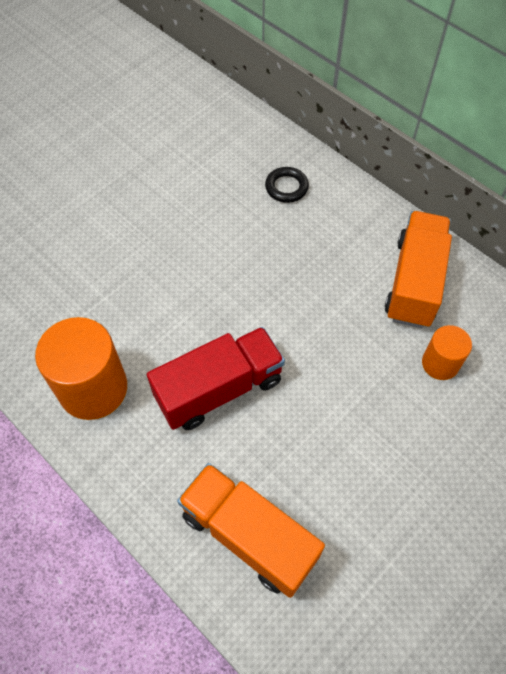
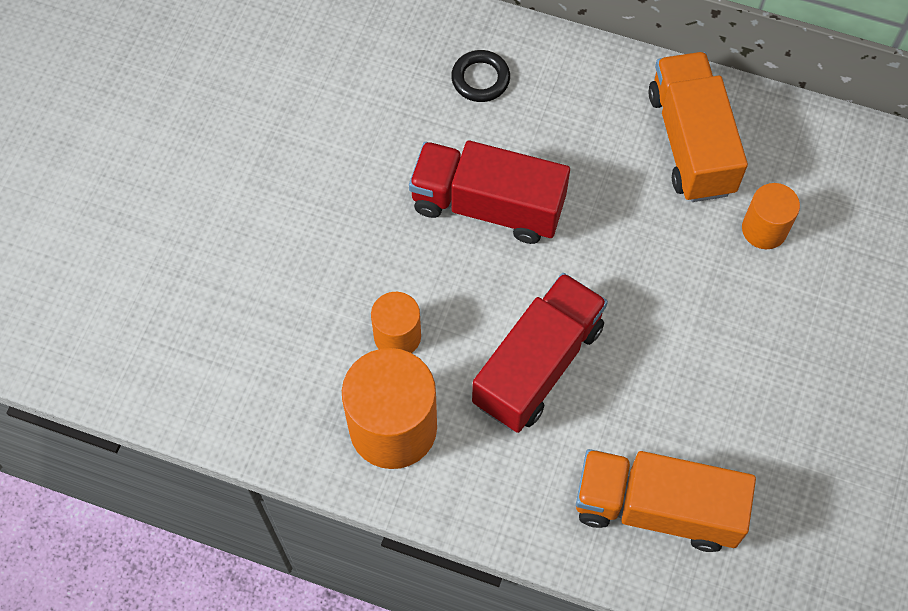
camera: 25 degrees left, 5 degrees up
none -> orange cylinder [371,292,421,353]
none -> red truck [409,140,570,244]

